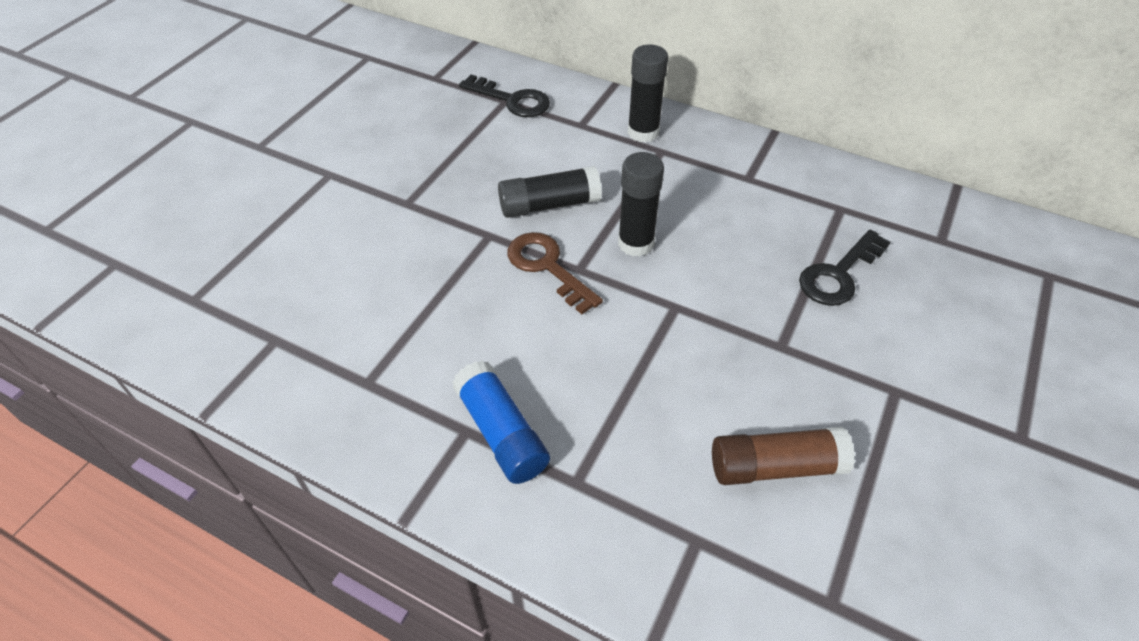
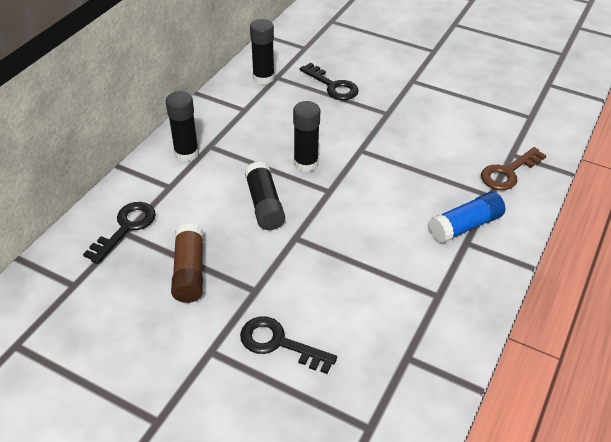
camera: 90 degrees left, 5 degrees down
brown key [507,232,603,314] -> brown key moved to [481,147,547,190]
brown glue stick [712,427,855,485] -> brown glue stick moved to [171,223,203,303]
none -> black key [240,316,337,374]
none -> black glue stick [250,19,275,85]

